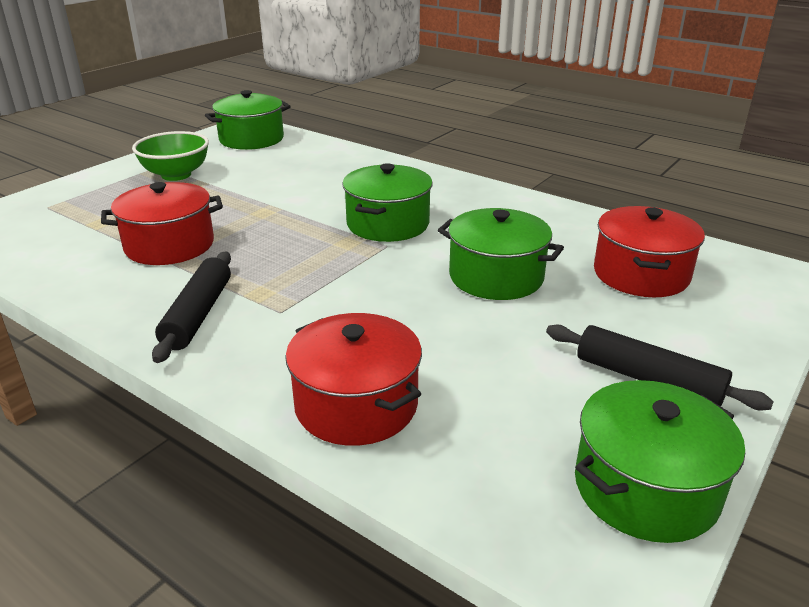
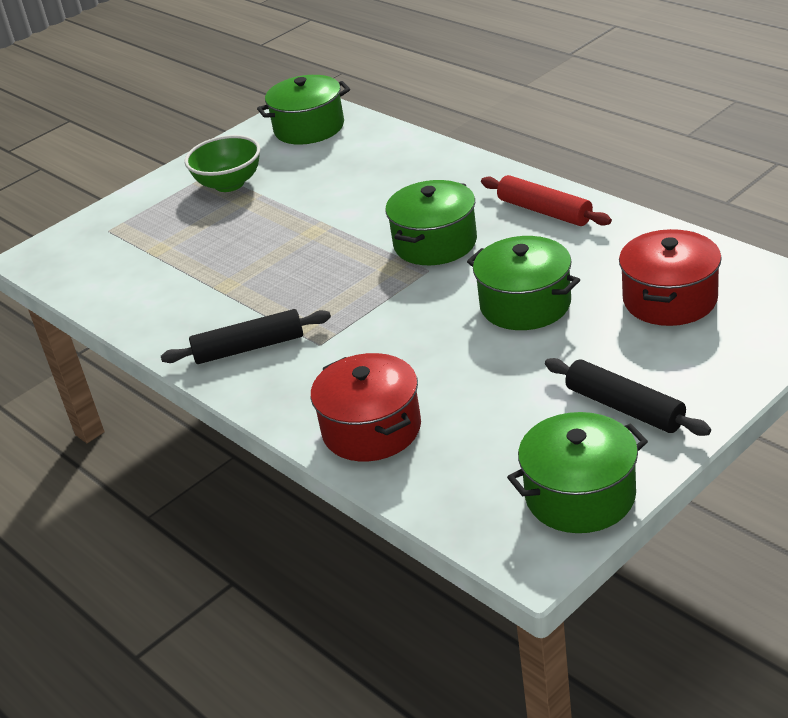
camera: 15 degrees right, 5 degrees up
red pot [101,182,223,265] -> none
black rolling pin [152,251,231,363] -> black rolling pin turned 60 degrees clockwise [161,309,331,364]
none -> red rolling pin [481,175,612,226]

